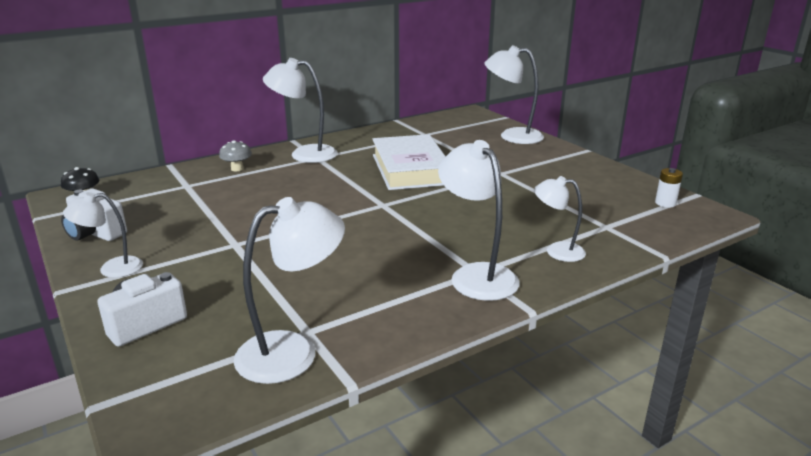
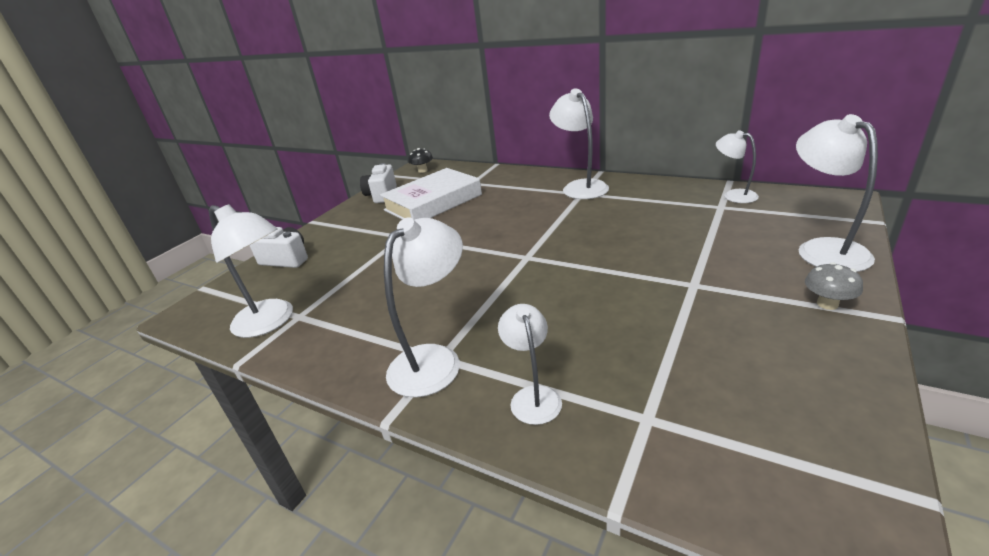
camera: 65 degrees right, 5 degrees up
white lamp [63,192,143,278] -> white lamp moved to [716,130,759,203]
grey mushroom [219,140,252,171] -> grey mushroom moved to [805,262,863,310]
white book [372,134,446,190] -> white book moved to [380,168,482,220]
white battery [655,168,683,207] -> none

